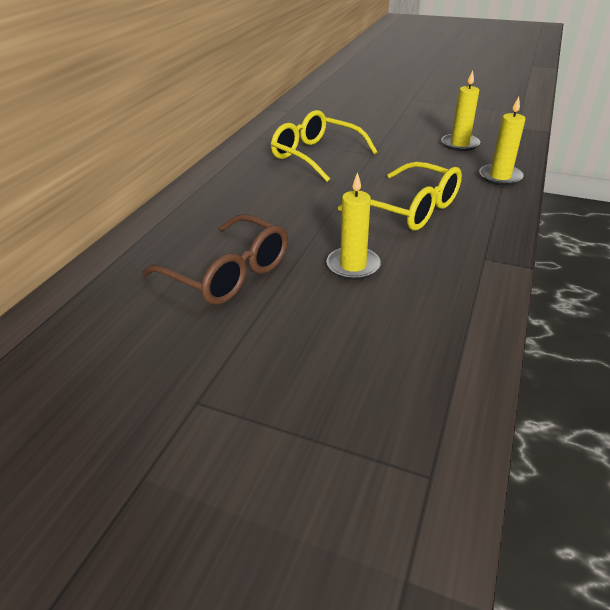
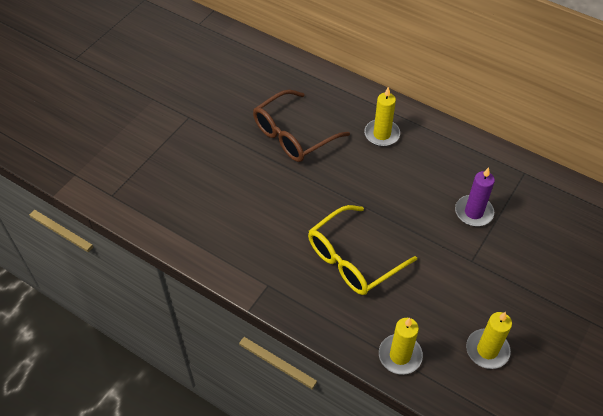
camera: 100 degrees right, 15 degrees up
yellow glasses [271,110,377,182] -> purple candle [455,167,495,226]
yellow candle [326,172,381,280] -> yellow candle moved to [364,87,400,146]

